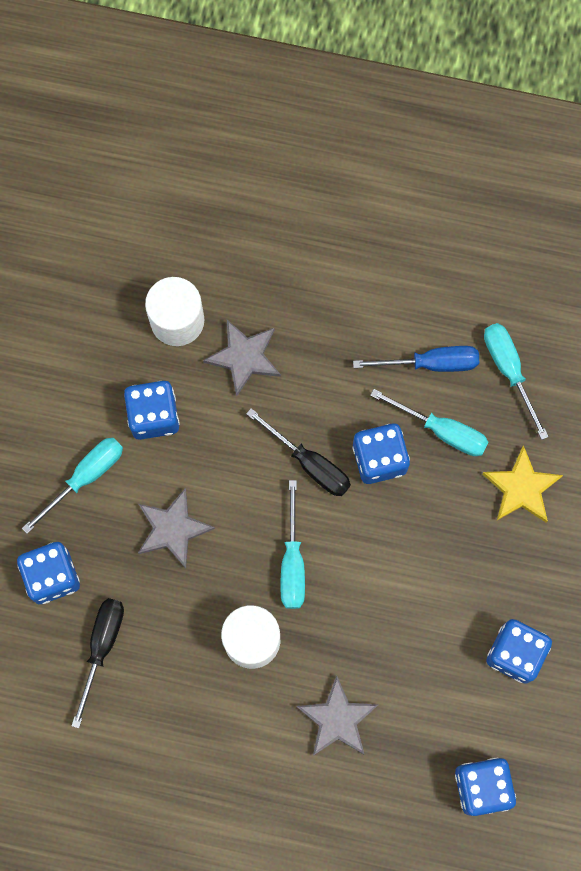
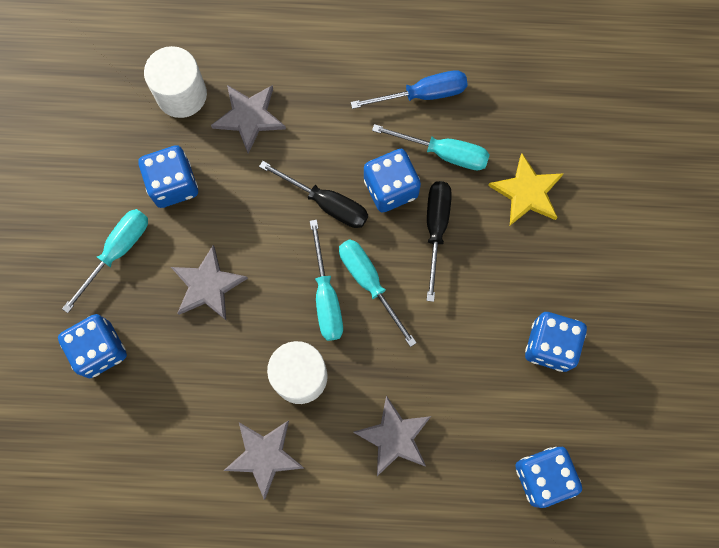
camera: 10 degrees left, 0 degrees up
black screwdriver [71,598,124,728] -> black screwdriver moved to [427,181,452,302]
turquoise screwdriver [484,323,549,440] -> turquoise screwdriver moved to [339,239,417,347]
none -> grey star [224,421,304,500]

